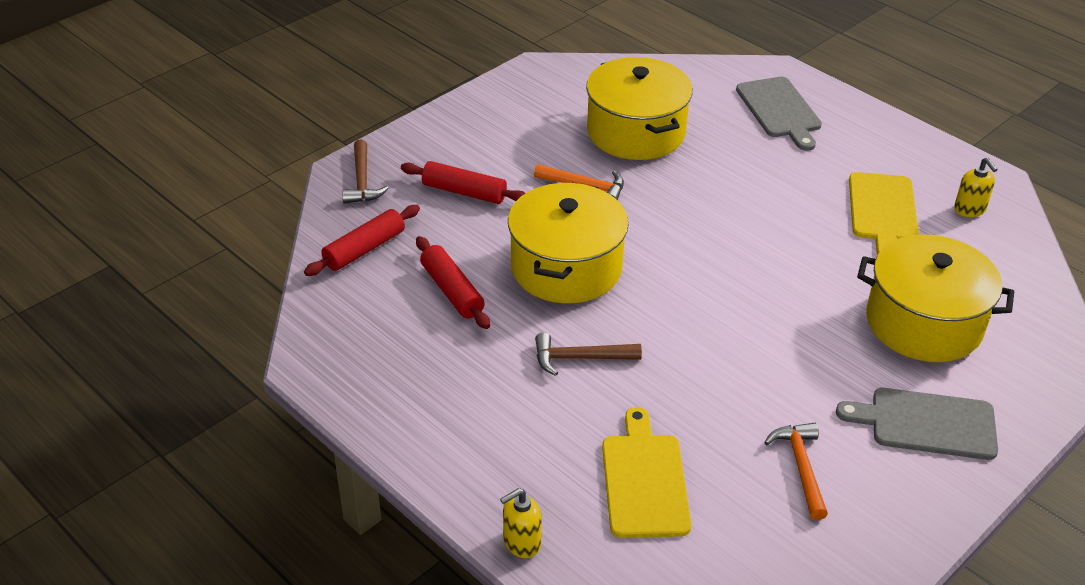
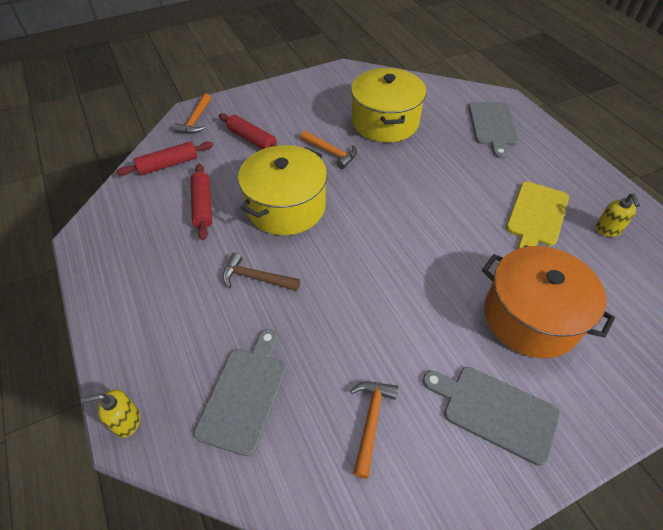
camera: 20 degrees right, 10 degrees up
brown hammer [342,140,389,204] -> orange hammer [173,93,211,134]
yellow cutting board [602,407,691,538] -> grey cutting board [194,329,287,456]
yellow pot [857,234,1014,362] -> orange pot [482,246,615,358]

